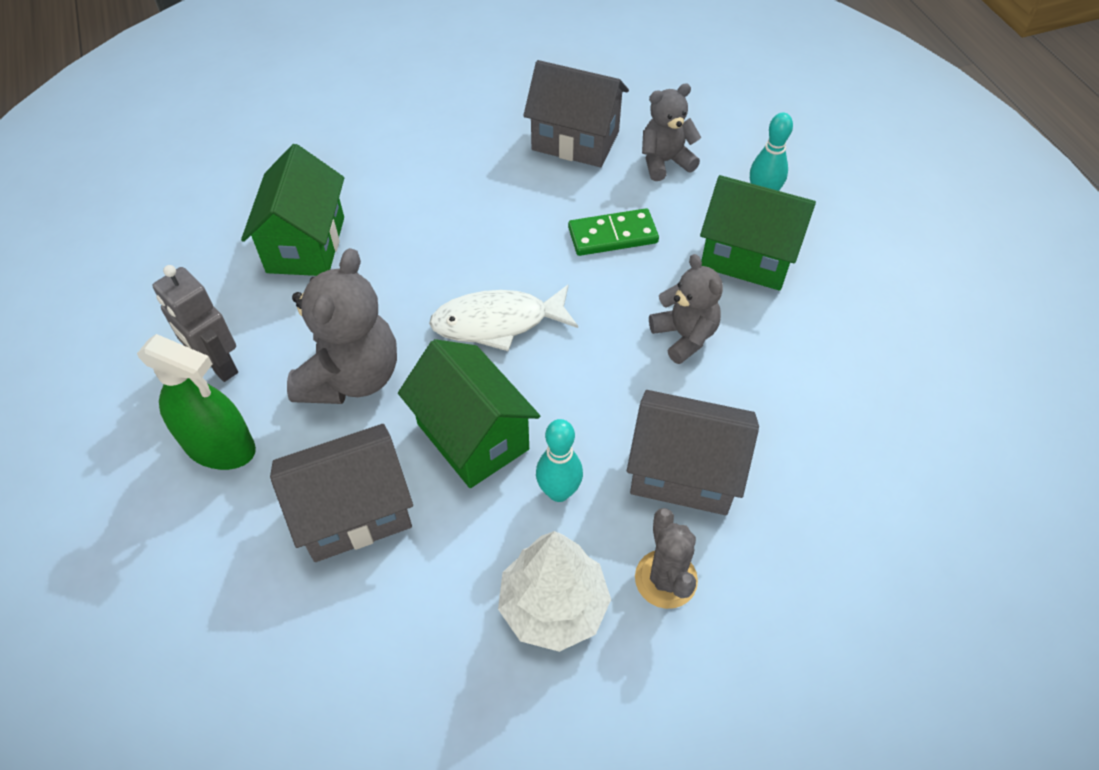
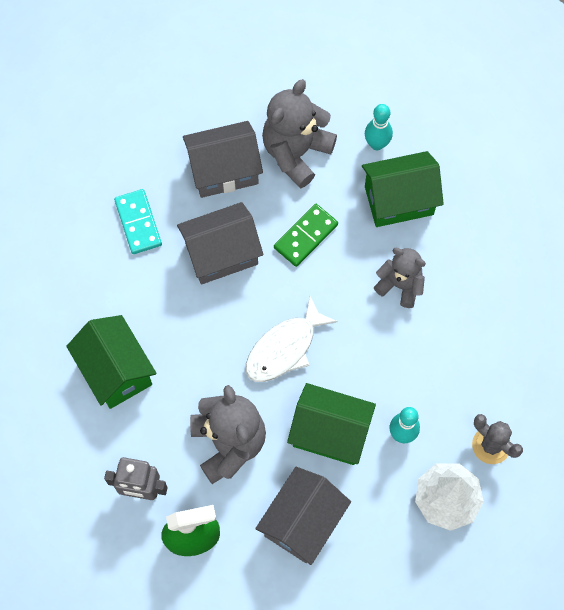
camera: 35 degrees left, 15 degrees up
grey house [627,390,759,515] -> grey house moved to [177,202,263,285]
grey teddy bear [642,83,701,181] -> grey teddy bear [262,79,337,189], size x1.59
none -> turquoise domino [114,189,162,254]

